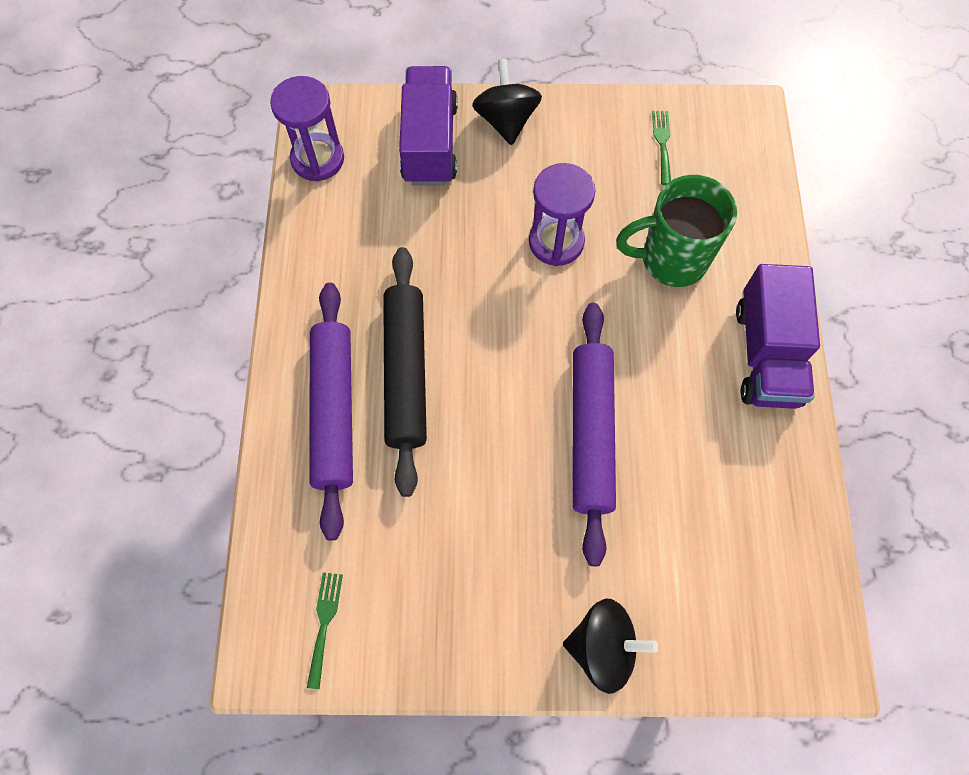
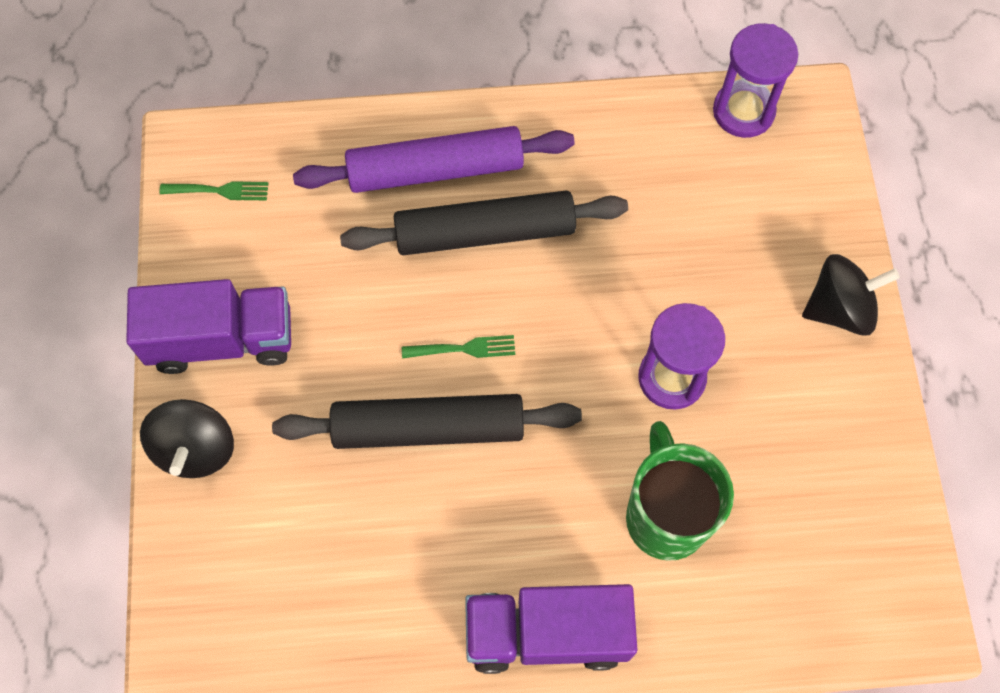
camera: 85 degrees right, 0 degrees up
purple truck [399,66,458,185] -> purple truck moved to [126,279,291,374]
purple rolling pin [572,303,616,566] -> black rolling pin [272,394,582,449]
green fork [652,111,671,185] -> green fork moved to [402,335,515,358]

